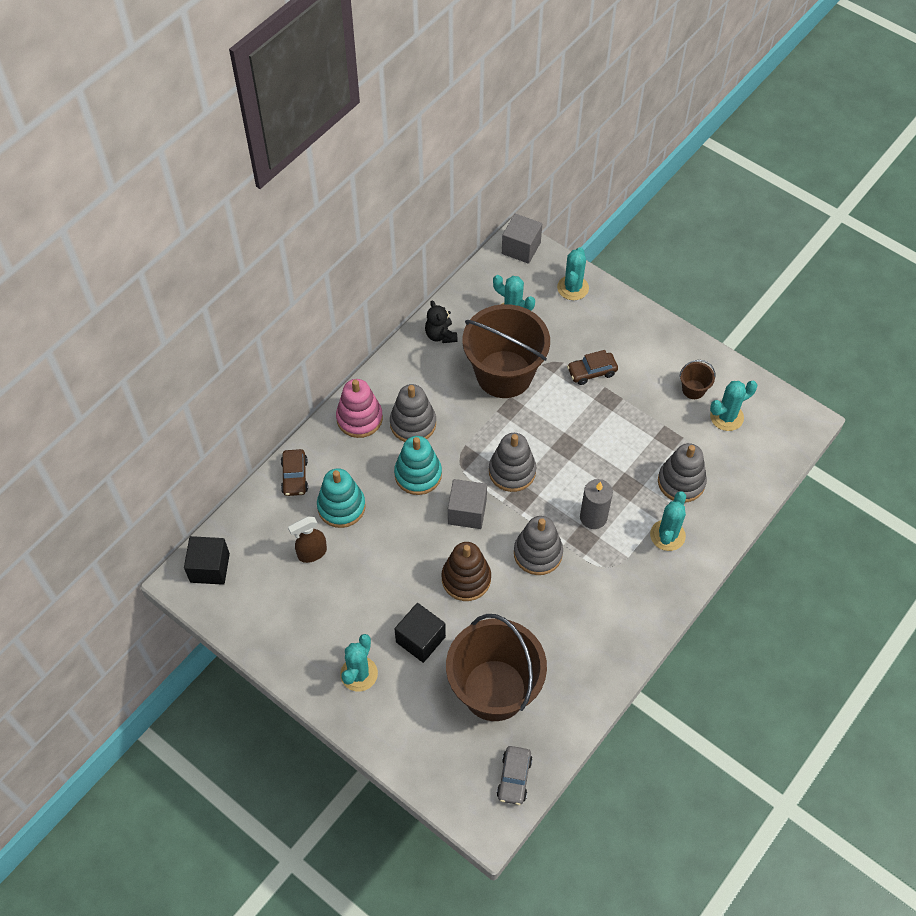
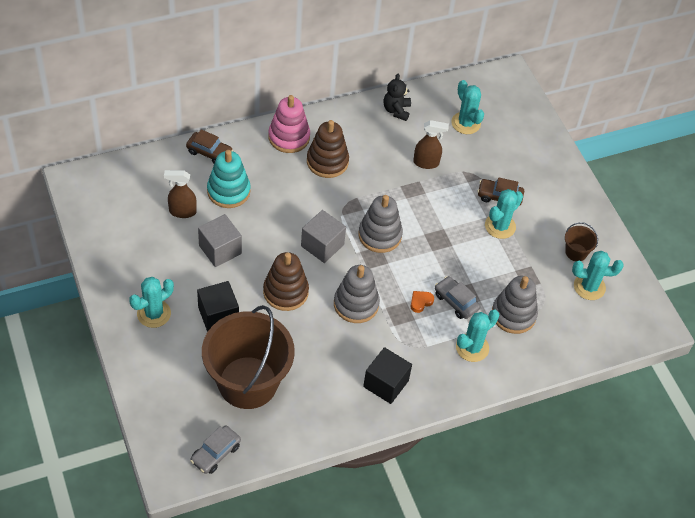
camera: 25 degrees right, 5 degrees down
black cube [184,536,230,585] -> black cube moved to [363,347,412,404]
brown car [281,449,308,496] -> brown car turned 90 degrees counterclockwise [186,129,233,163]
grey stacking toy [390,384,436,442] -> brown stacking toy [307,120,349,178]
turquoise stacking toy [394,436,442,495] -> none
brown bucket [462,304,550,398] -> brown spray bottle [413,120,449,169]
grey cube [502,214,542,264] -> grey cube moved to [198,214,242,267]
turquoise cactus [557,247,589,300] -> turquoise cactus moved to [485,189,523,239]
grey candle [580,479,613,529] -> orange heart [411,291,434,313]
none -> grey car [435,276,480,319]

